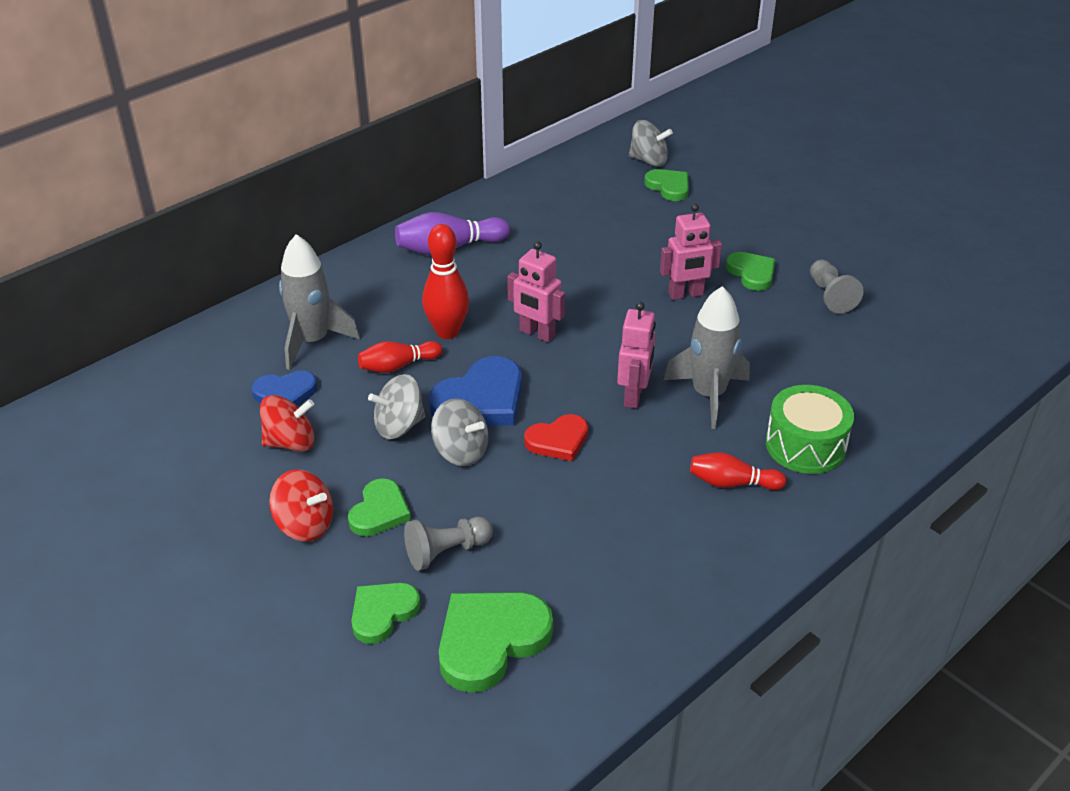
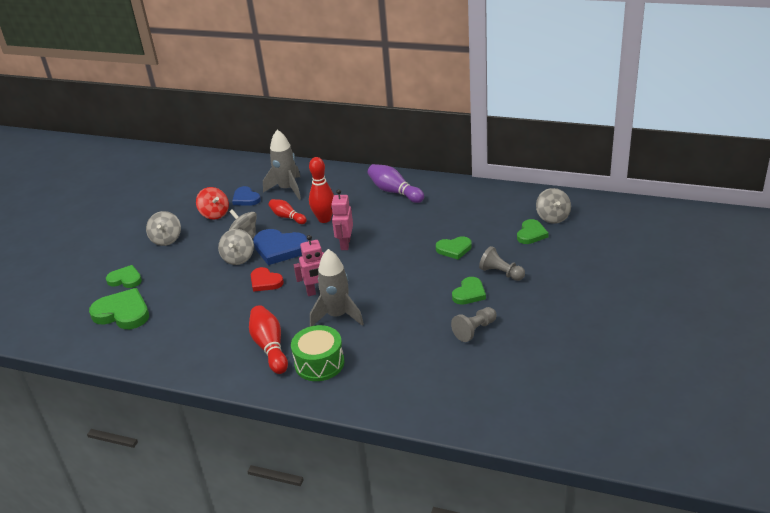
camera: 65 degrees right, 5 degrees down
red spinning top [269,469,333,541] -> grey spinning top [146,211,181,246]
green heart [348,478,411,536] -> green heart moved to [436,236,472,260]
grey pawn [404,516,493,571] -> grey pawn moved to [479,246,525,281]
pink robot [660,203,722,300] -> none
red bowling pin [690,452,786,490] -> red bowling pin [249,305,288,374], size x1.52

